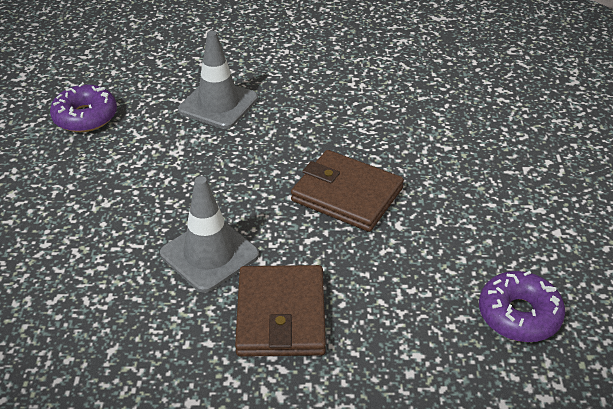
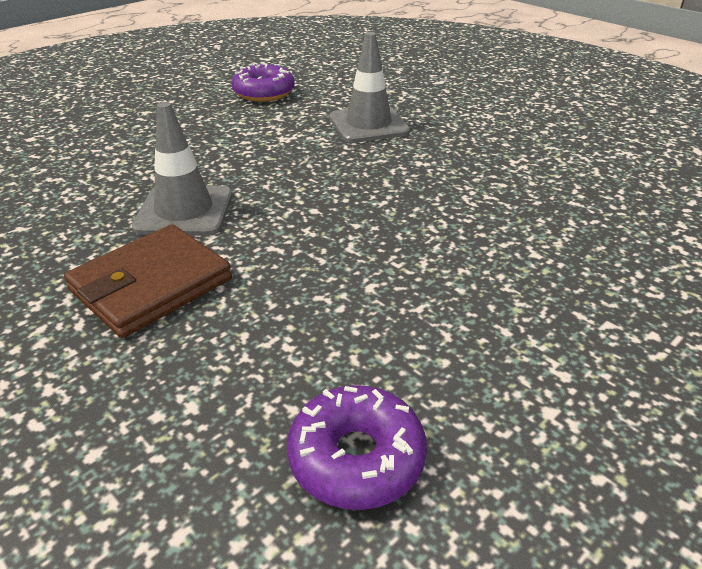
camera: 45 degrees right, 5 degrees down
brown wallet [291,150,404,232] -> none

